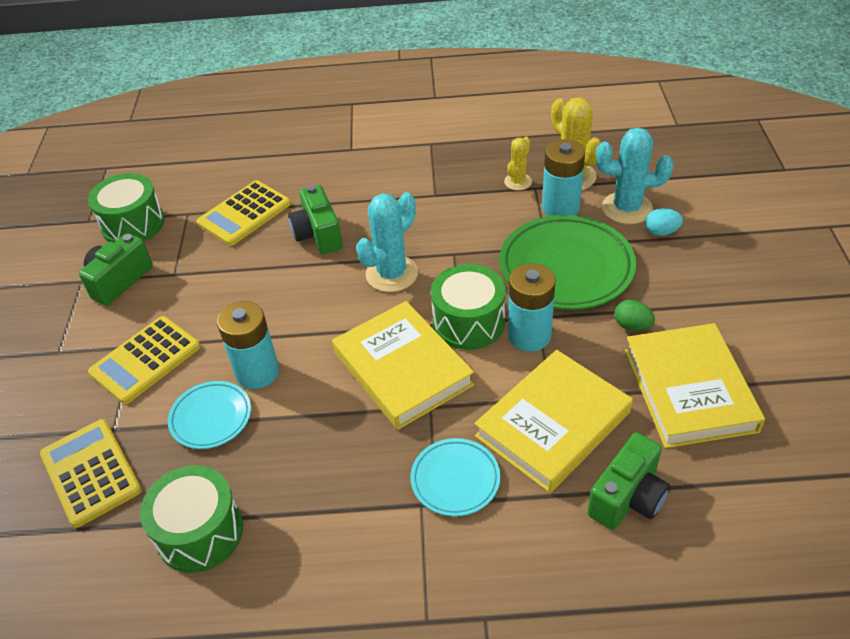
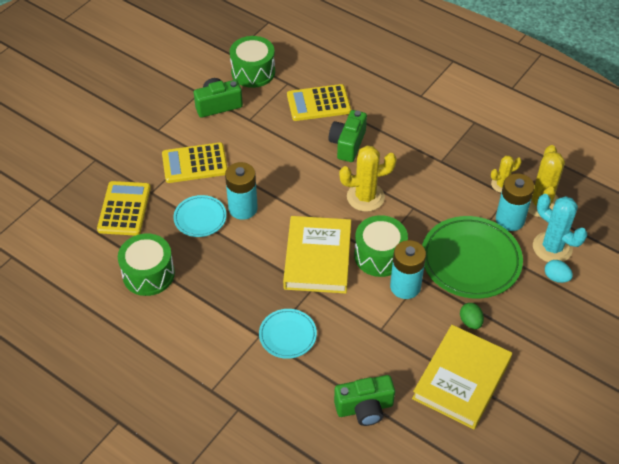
camera: 35 degrees right, 5 degrees up
turquoise cactus [356,192,418,292] -> yellow cactus [339,145,397,212]
yellow book [474,350,633,493] -> none

